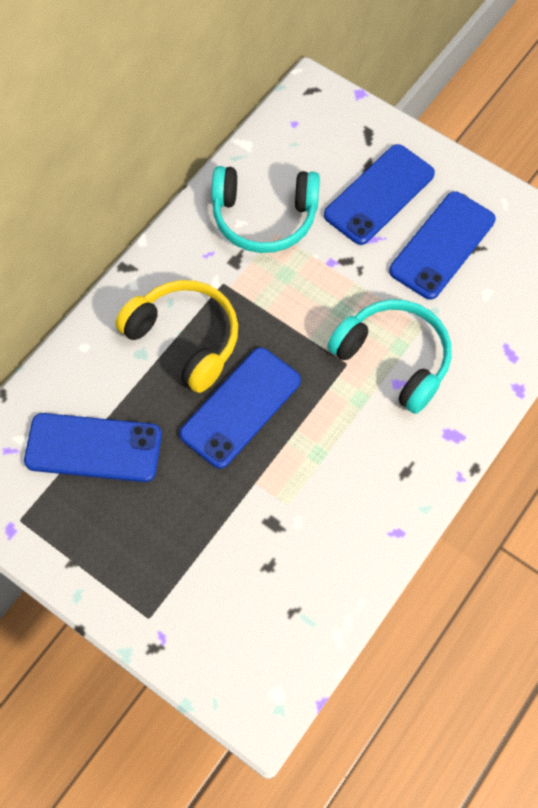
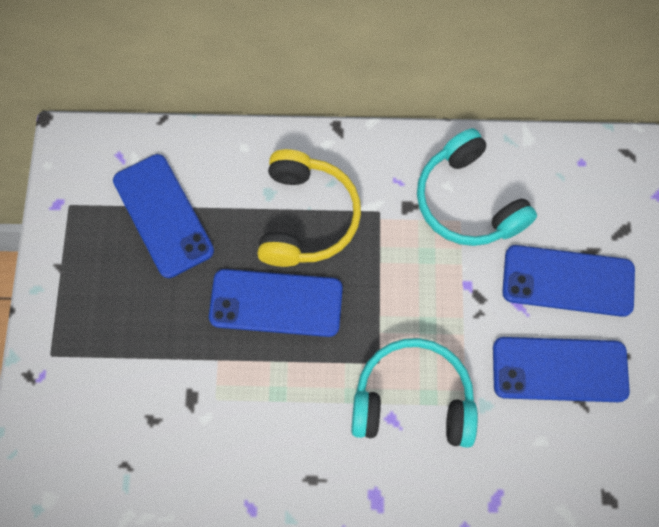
camera: 55 degrees right, 5 degrees up
turquoise headphones [327,299,451,414] -> turquoise headphones turned 90 degrees counterclockwise [351,338,478,448]

